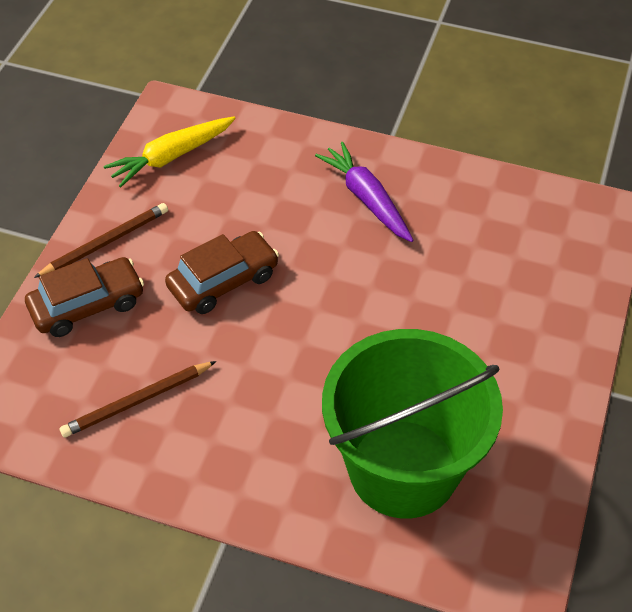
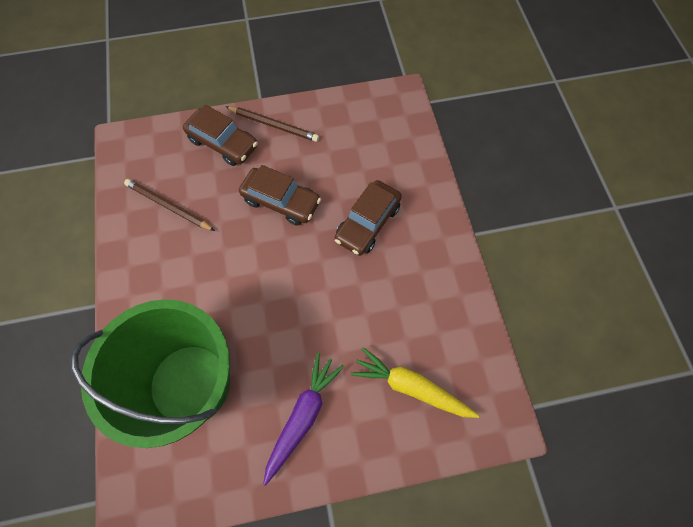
camera: 60 degrees right, 15 degrees up
yellow carrot [104,116,235,187] -> yellow carrot moved to [351,347,479,418]
purple carrot [315,142,414,242] -> purple carrot moved to [263,352,344,486]
none -> brown car [335,180,402,256]

